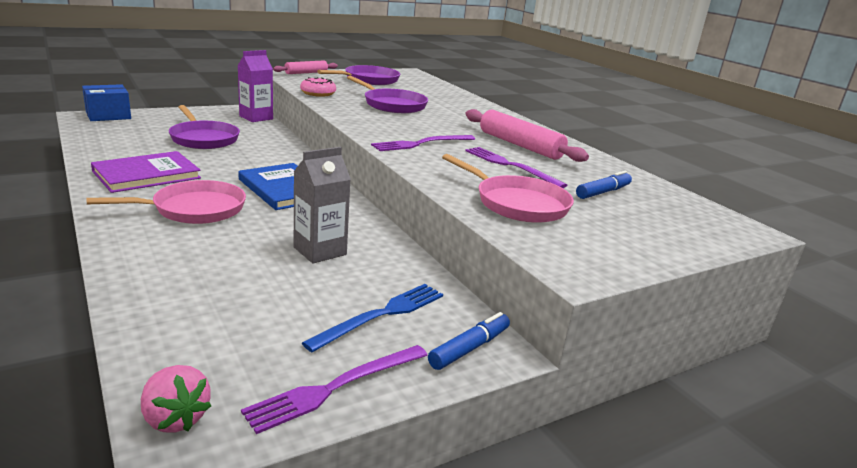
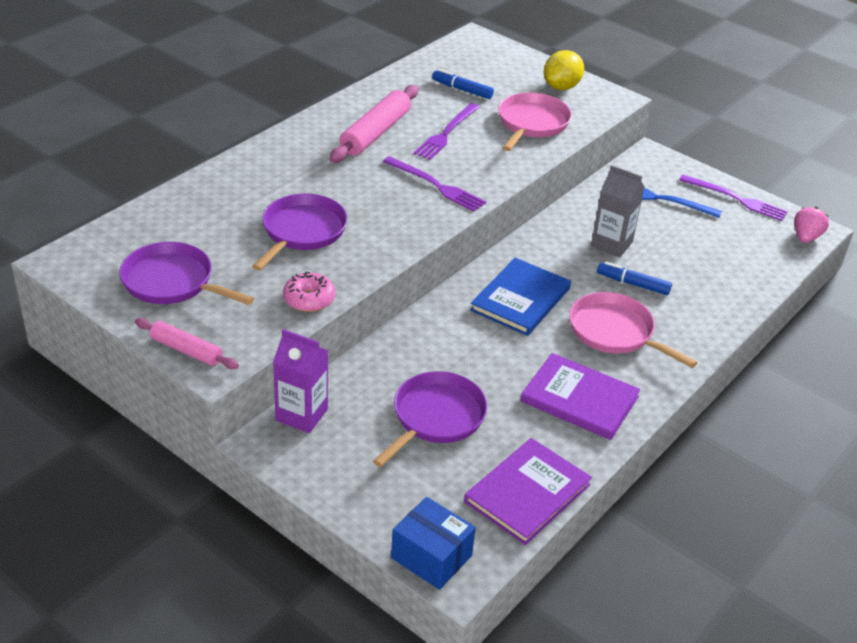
camera: 110 degrees left, 15 degrees up
blue marker [428,312,510,370] -> blue marker moved to [597,261,672,295]
none -> purple book [464,438,592,545]
none -> yellow lemon [544,50,584,90]

